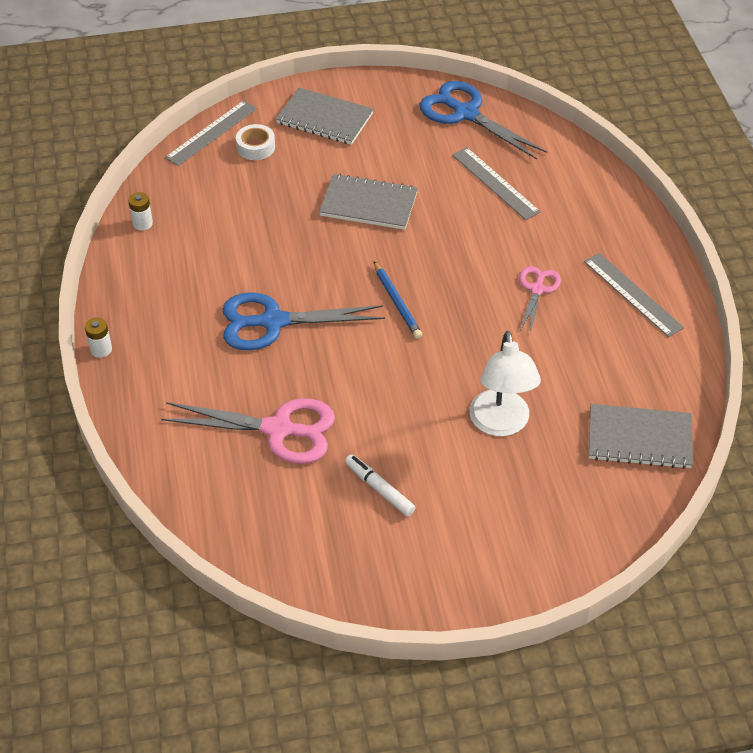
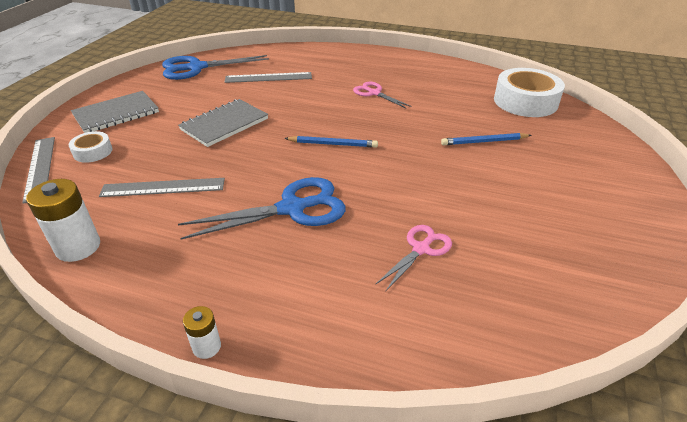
camera: 60 degrees left, 10 degrees down
white battery [128,192,153,230] -> white battery [26,179,100,262], size x1.82
pink scissors [161,398,335,464] -> pink scissors [376,225,452,291], size x0.57
blue scissors [222,292,385,350] -> blue scissors turned 135 degrees counterclockwise [178,177,346,240]
white marker [345,454,416,517] -> none
white lamp [469,331,541,436] -> blue pencil [441,133,532,145]
grey ruler [584,253,684,337] -> grey ruler moved to [99,178,225,197]
grey notebook [589,404,693,469] -> white tape [494,68,565,117]

